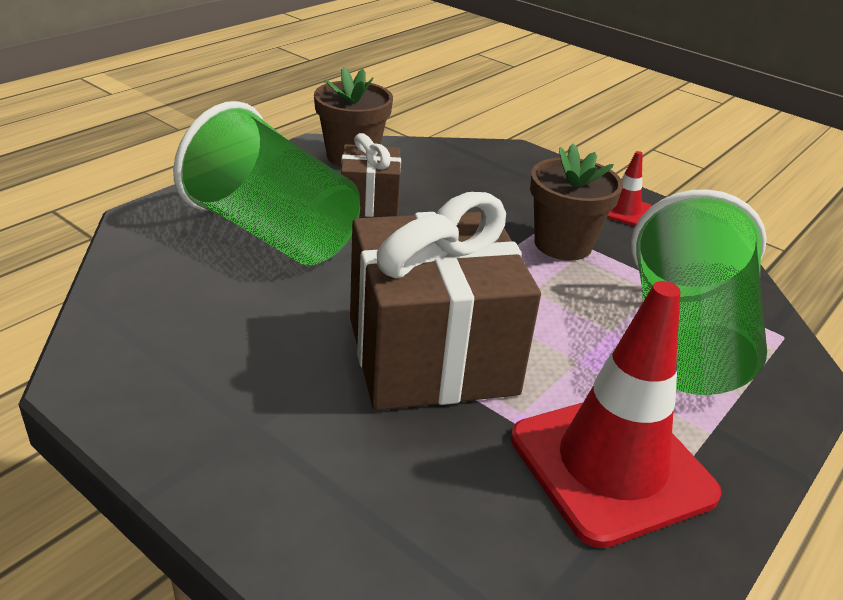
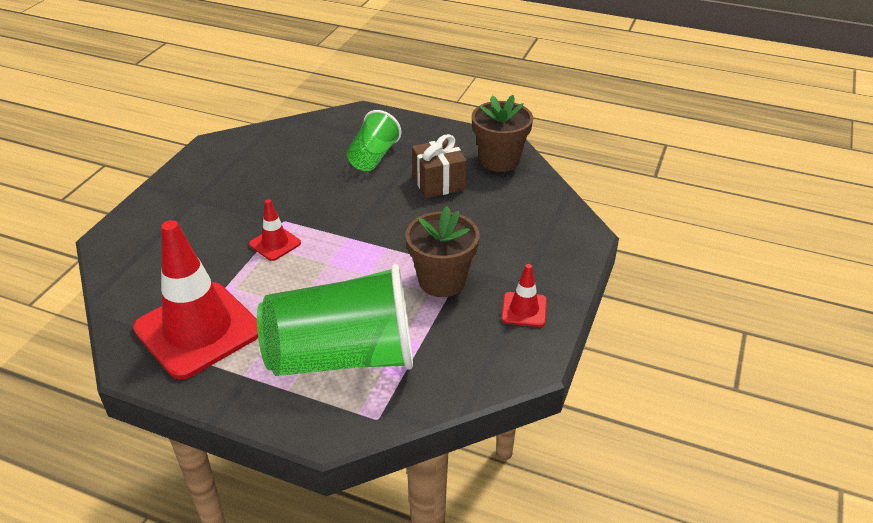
camera: 75 degrees right, 5 degrees up
green cup [173,101,360,265] -> green cup [346,110,402,171], size x0.54
brown gift [350,192,541,410] -> red traffic cone [249,199,301,261]

